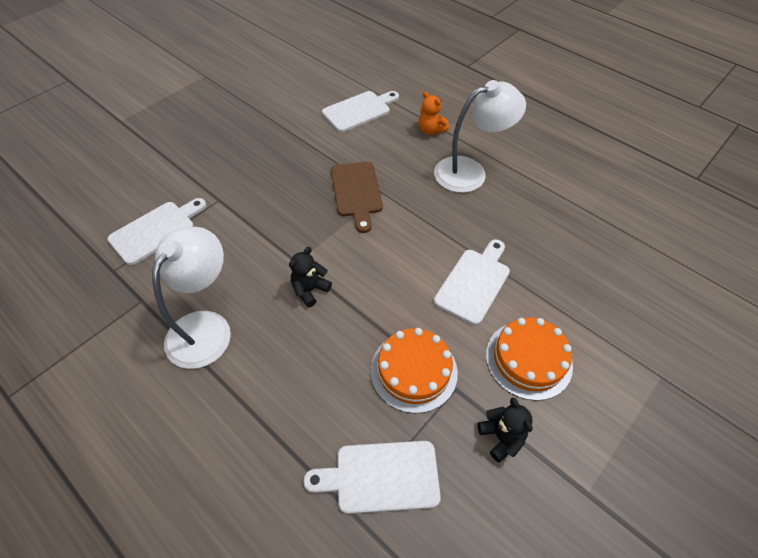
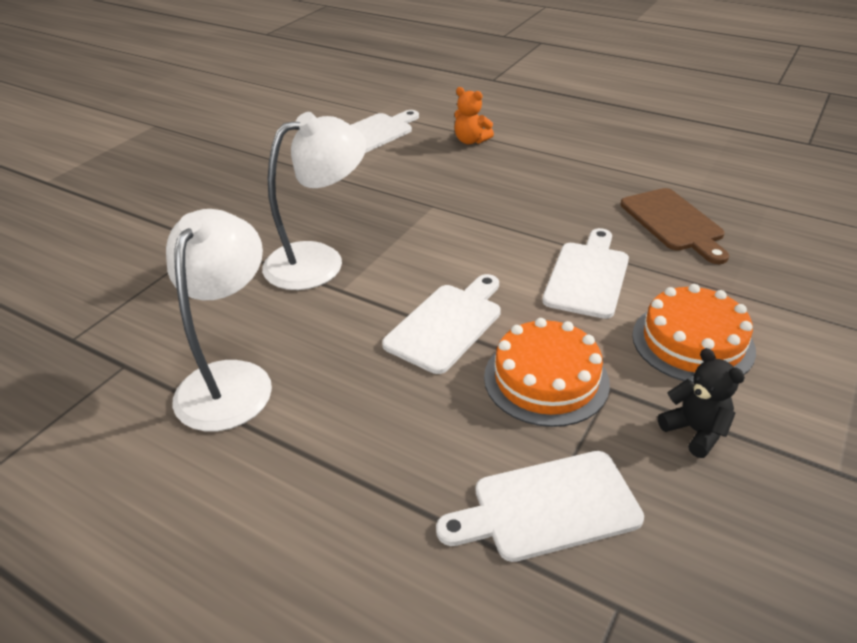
camera: 10 degrees left, 15 degrees down
white cutting board [107,198,206,265] -> white cutting board moved to [382,274,501,374]
black teddy bear [289,247,332,307] -> none
brown cutting board [331,162,383,233] -> brown cutting board moved to [620,188,729,264]
white lamp [434,80,526,193] -> white lamp moved to [262,112,366,290]

